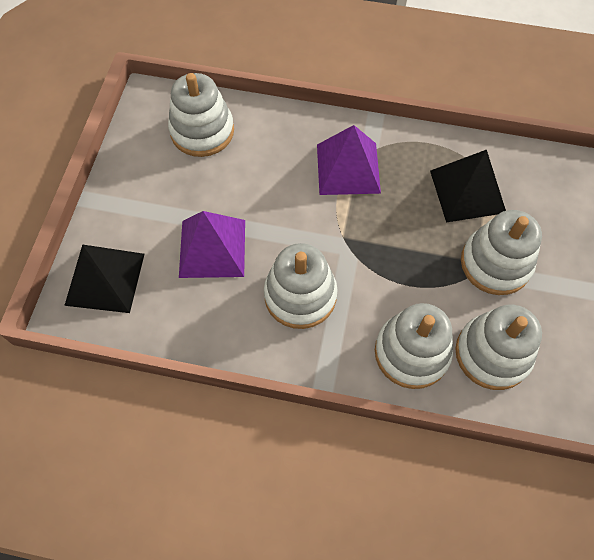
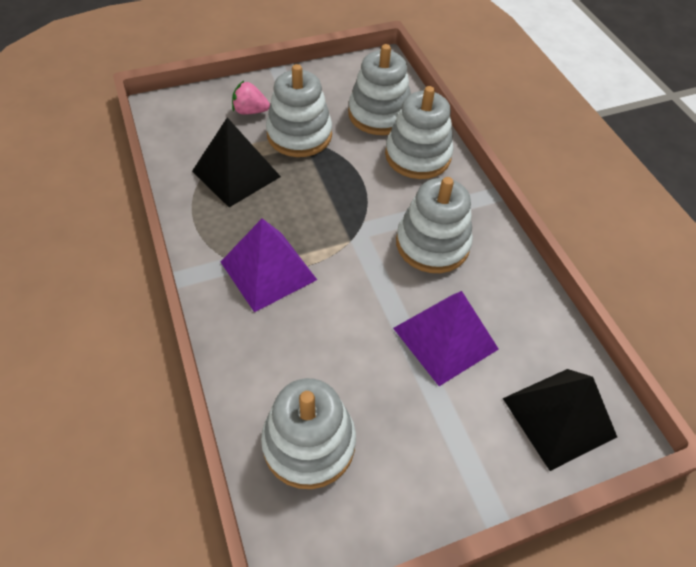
camera: 125 degrees left, 10 degrees down
none -> pink strawberry [232,81,270,115]

